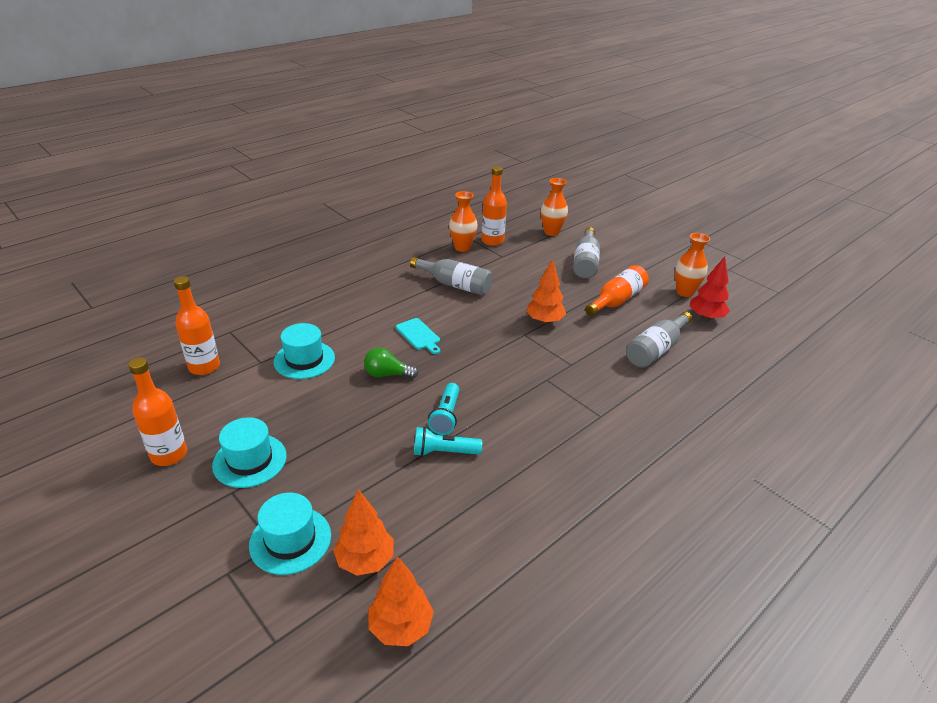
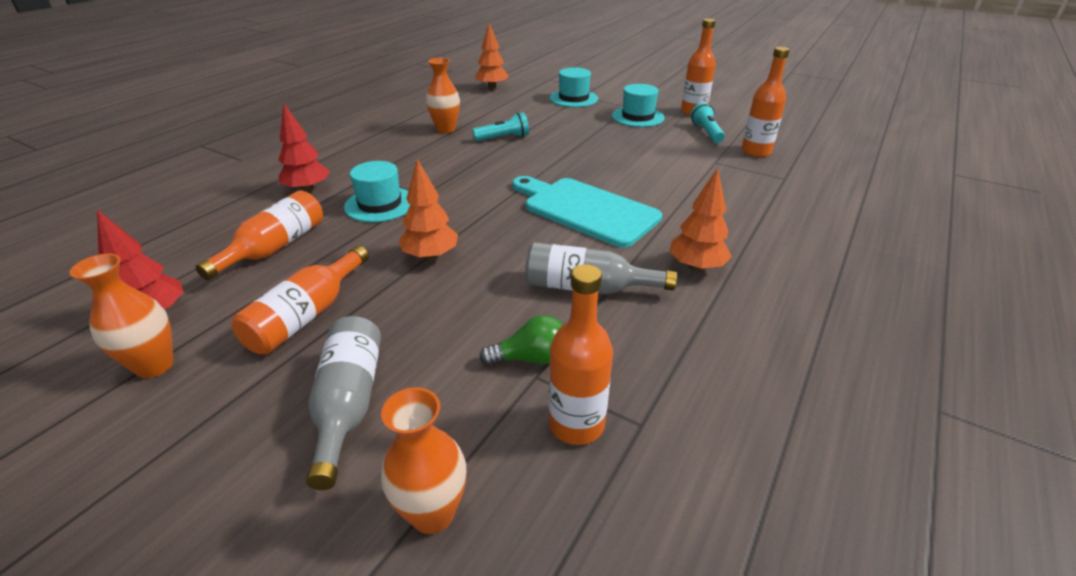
camera: 165 degrees right, 0 degrees up
turquoise hat [274,323,335,379] -> turquoise hat moved to [344,161,410,222]
orange tree [333,489,394,576] -> orange tree moved to [669,168,732,272]
green light bulb [364,347,418,379] -> green light bulb moved to [479,315,563,366]
turquoise cutting board [396,318,440,354] -> turquoise cutting board [512,176,662,248], size x2.16
turquoise flashlight [428,383,459,435] -> turquoise flashlight moved to [691,103,725,143]
orange vase [449,191,478,252] -> orange vase moved to [426,58,460,133]
grey bottle [626,312,692,368] -> orange bottle [195,190,323,280]
none -> red tree [278,104,330,193]

